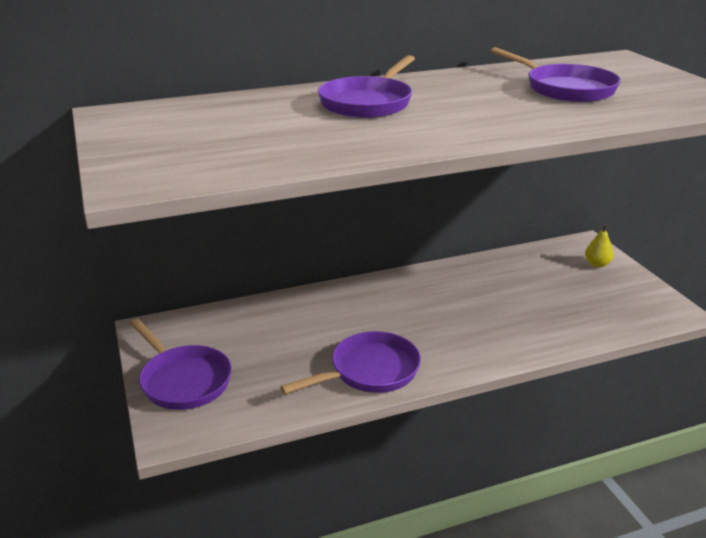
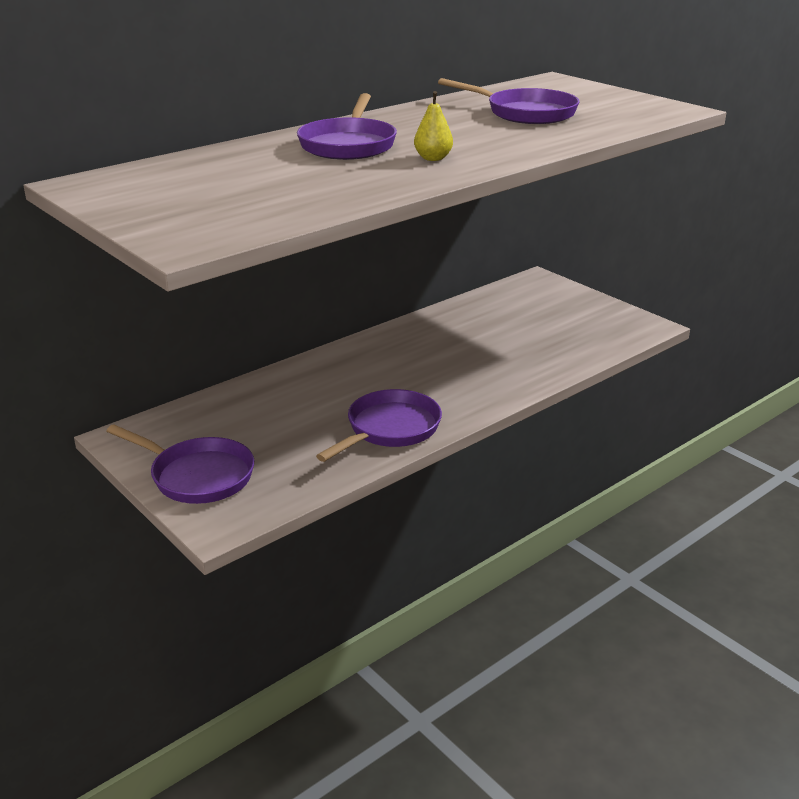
camera: 20 degrees left, 0 degrees up
yellow pear [585,224,614,268] -> yellow pear moved to [414,91,453,161]

